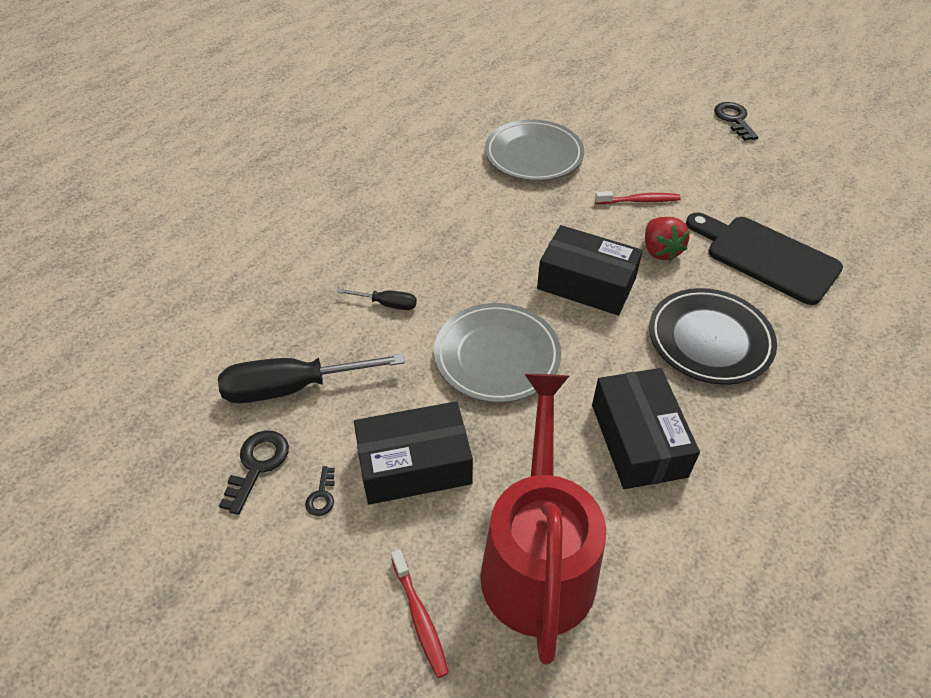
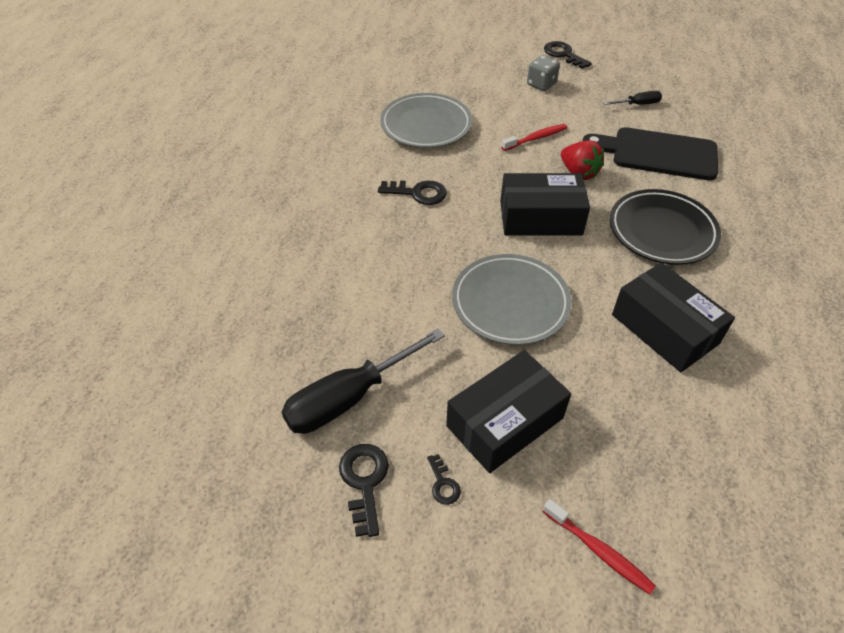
camera: 25 degrees left, 0 degrees up
black screwdriver [337,289,417,310] -> black screwdriver moved to [604,91,662,105]
red watering can [480,374,606,665] -> none
none -> black key [378,180,447,205]
none -> grey dice [527,55,560,91]

